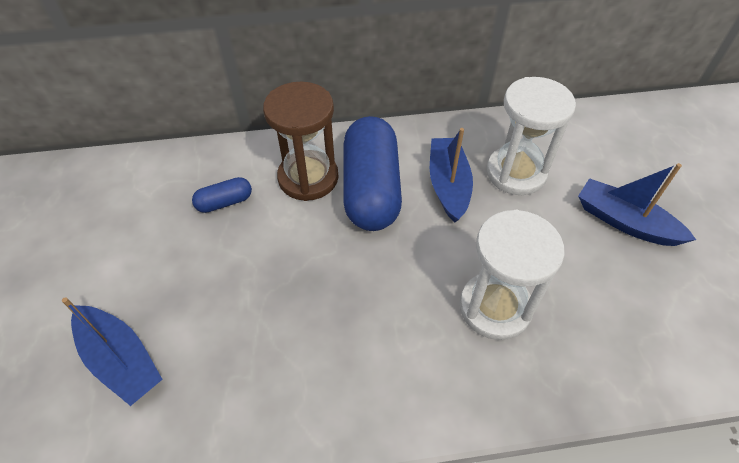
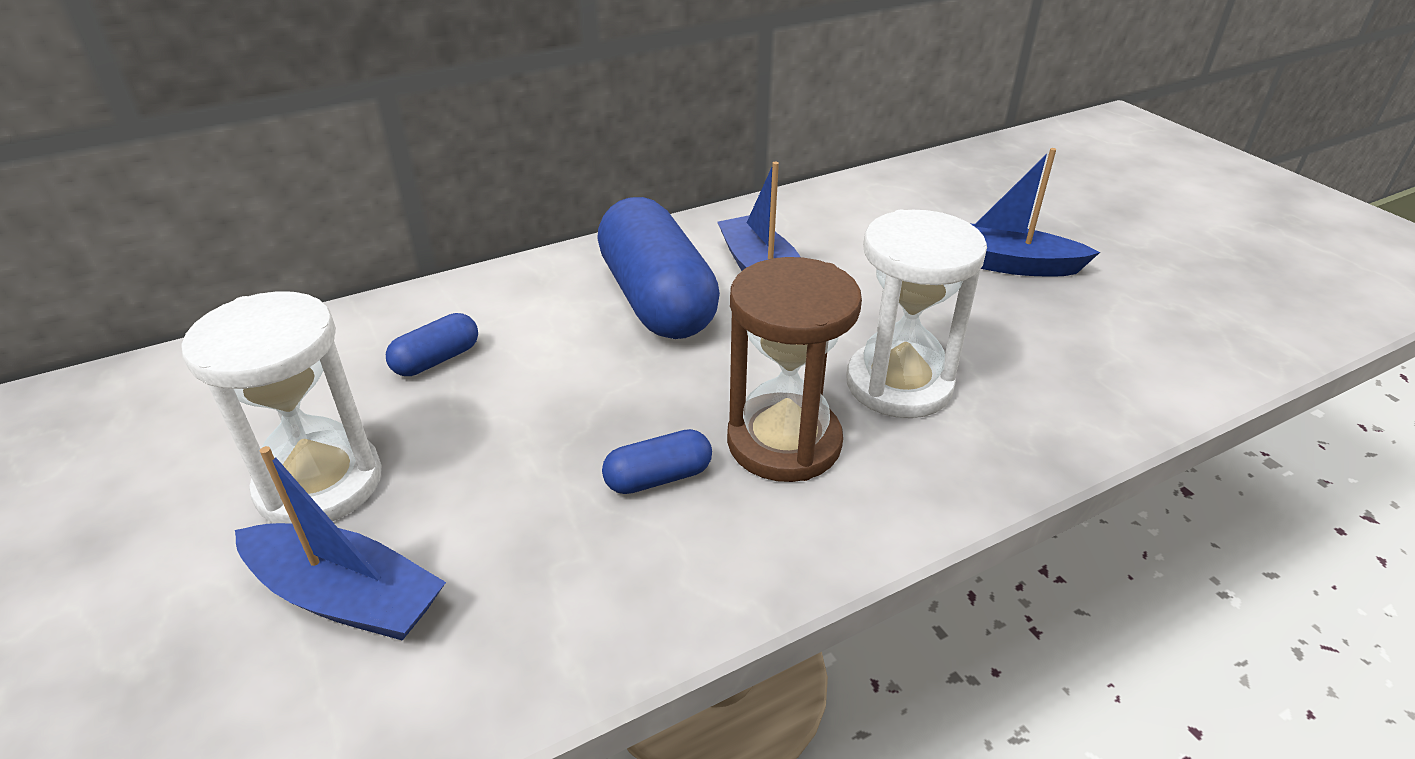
camera: 20 degrees left, 15 degrees down
brown hourglass [263,81,339,201] -> brown hourglass moved to [727,257,862,482]
white hourglass [486,77,576,195] -> white hourglass moved to [181,291,382,524]
none -> blue capsule [602,429,712,494]

